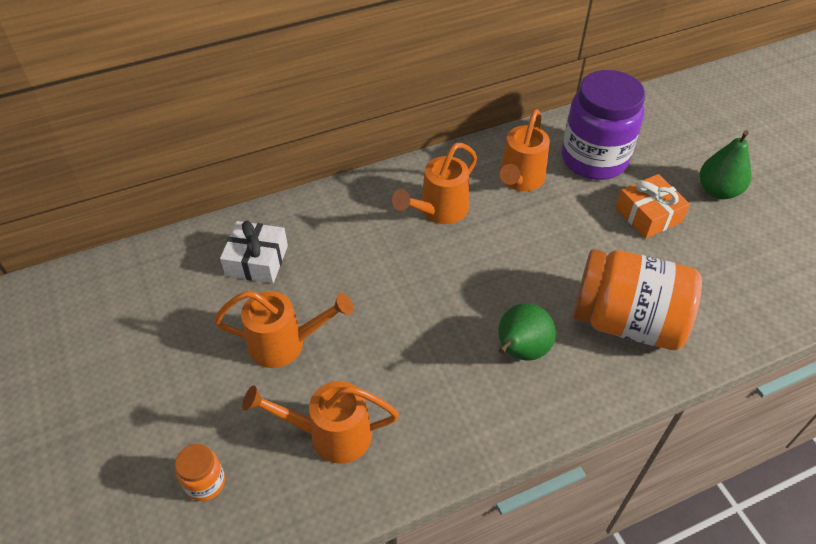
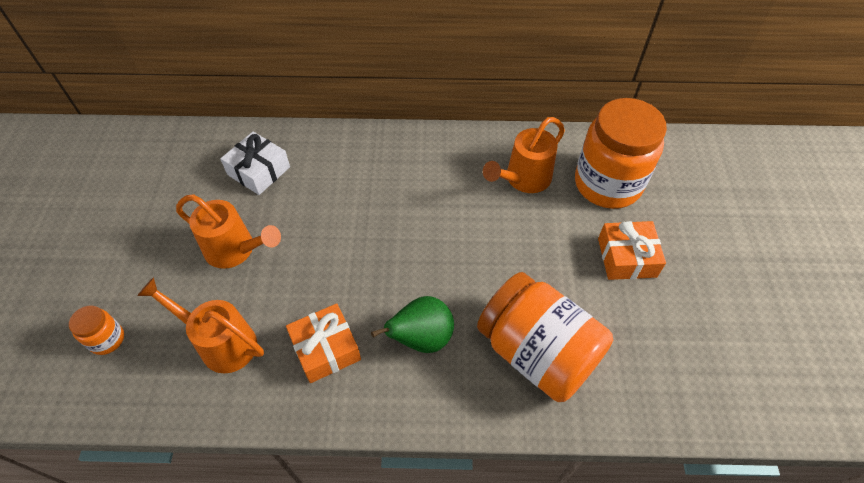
camera: 25 degrees right, 5 degrees up
orange watering can [392,143,477,224] -> none
purple jar [561,70,645,180] -> orange jar [575,98,667,209]
green pear [700,130,751,199] -> none
none -> orange gift [286,303,361,383]

